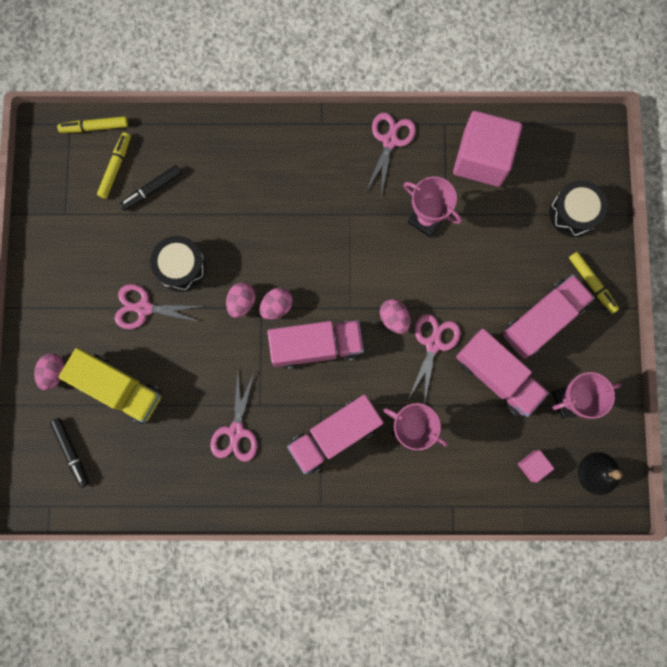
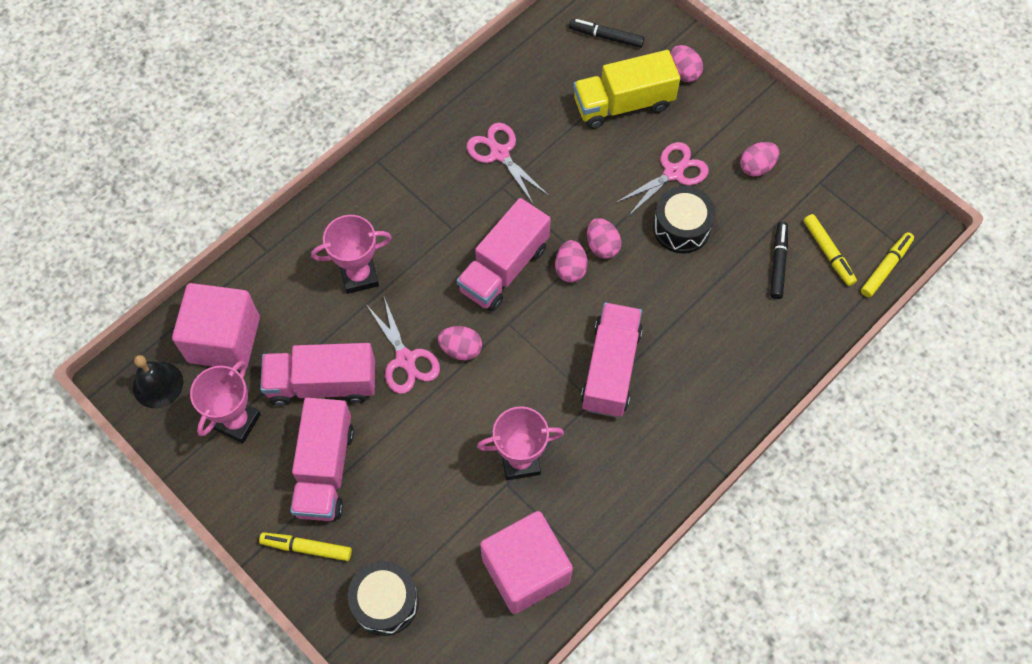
camera: 135 degrees right, 15 degrees down
pink truck [287,394,384,474] -> pink truck moved to [581,302,643,417]
pink scissors [366,113,416,196] -> none
pink cube [518,450,554,482] -> pink cube [172,283,260,370], size x2.29
none -> pink egg [740,142,779,176]

